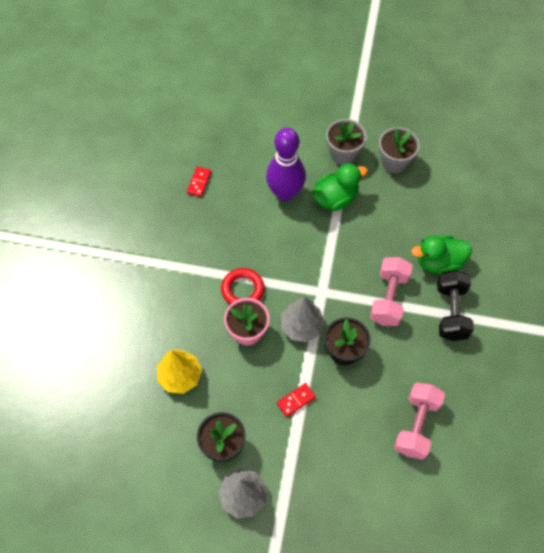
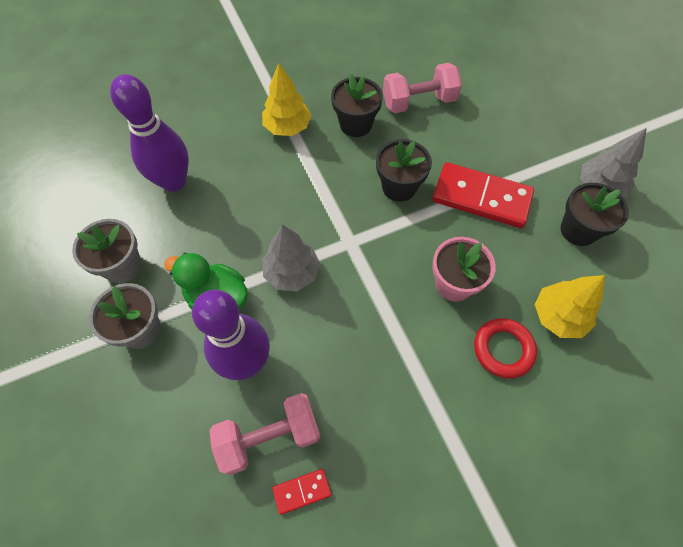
camera: 125 degrees left, 0 degrees up
red ring [221,268,264,304] -> red ring moved to [474,318,537,378]
red domino [277,383,316,417] -> red domino [432,162,534,228], size x2.23
grey tree [281,297,325,342] -> grey tree moved to [263,225,320,291]
pink dumbbell [370,257,413,326] -> pink dumbbell moved to [210,393,320,475]
green duck [411,235,472,274] -> none
black dumbbell [437,270,474,341] -> yellow tree [262,63,311,136]
none -> purple bowling pin [110,74,189,192]
none -> black flower pot [331,74,383,137]

